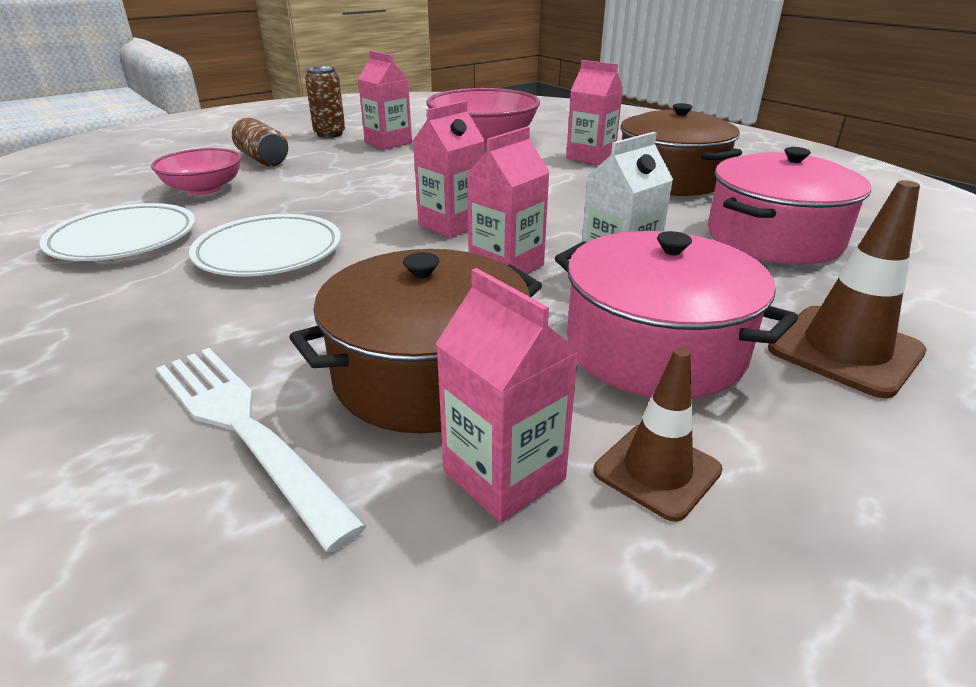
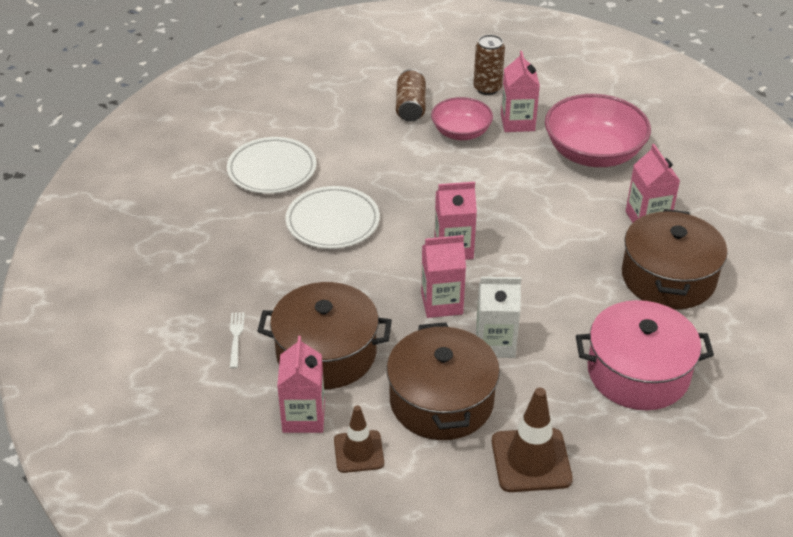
camera: 40 degrees right, 10 degrees up
pink bowl [151,148,241,195] -> pink bowl moved to [431,97,493,140]
white fork [156,348,366,552] -> white fork [230,312,244,369], size x0.46
pink pot [555,231,798,399] -> brown pot [387,322,500,440]

